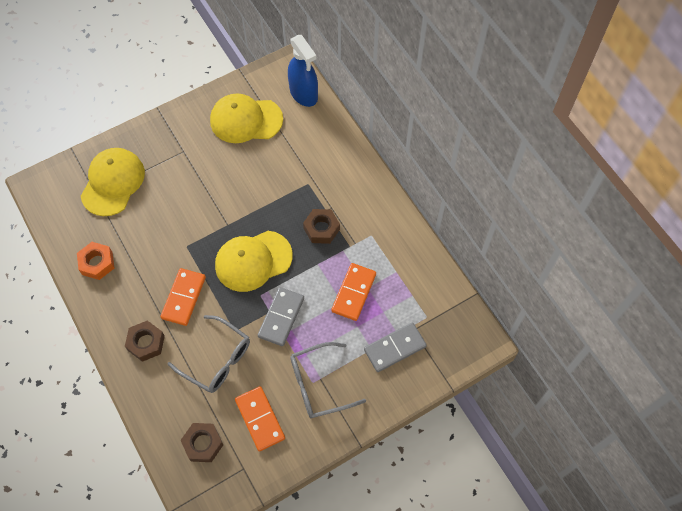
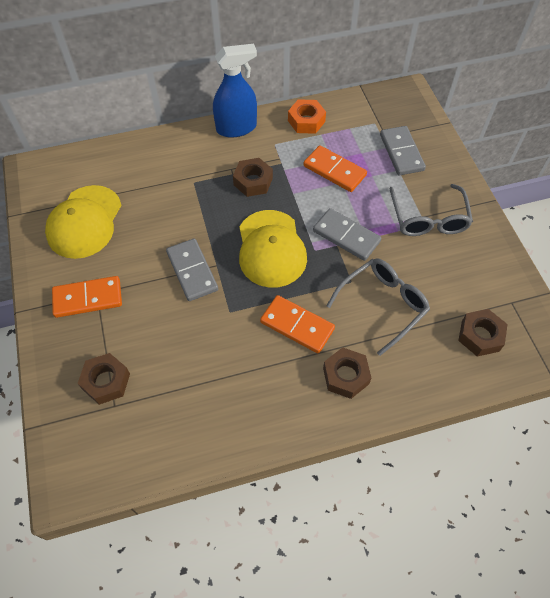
camera: 75 degrees left, 5 degrees down
orange nut [77,242,114,280] -> orange nut moved to [288,99,326,134]
yellow cap [81,148,145,216] -> brown nut [77,353,130,405]
orange domino [235,386,285,452] -> orange domino moved to [52,276,122,318]
blue spray bottle [288,35,318,107] -> blue spray bottle moved to [213,44,257,138]
none -> grey domino [166,238,218,301]

